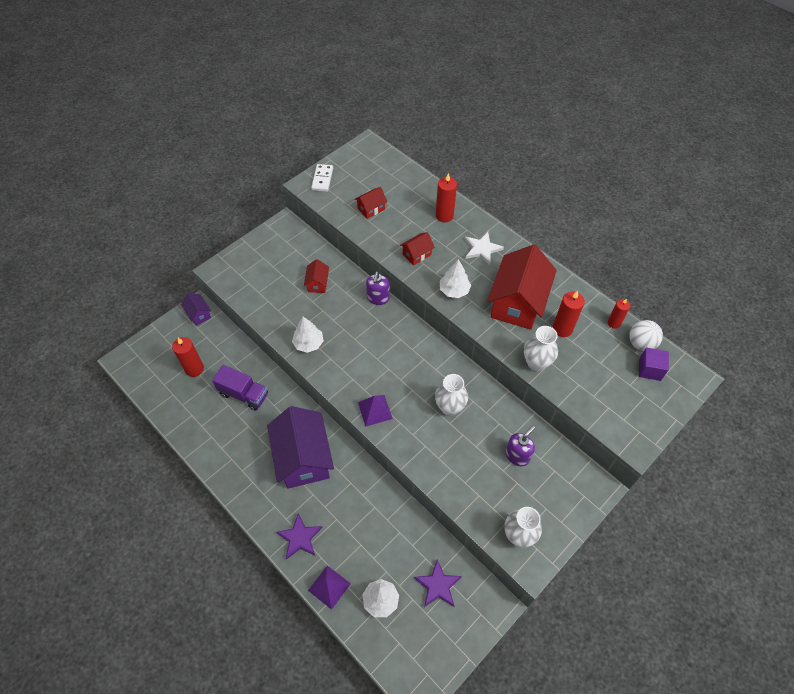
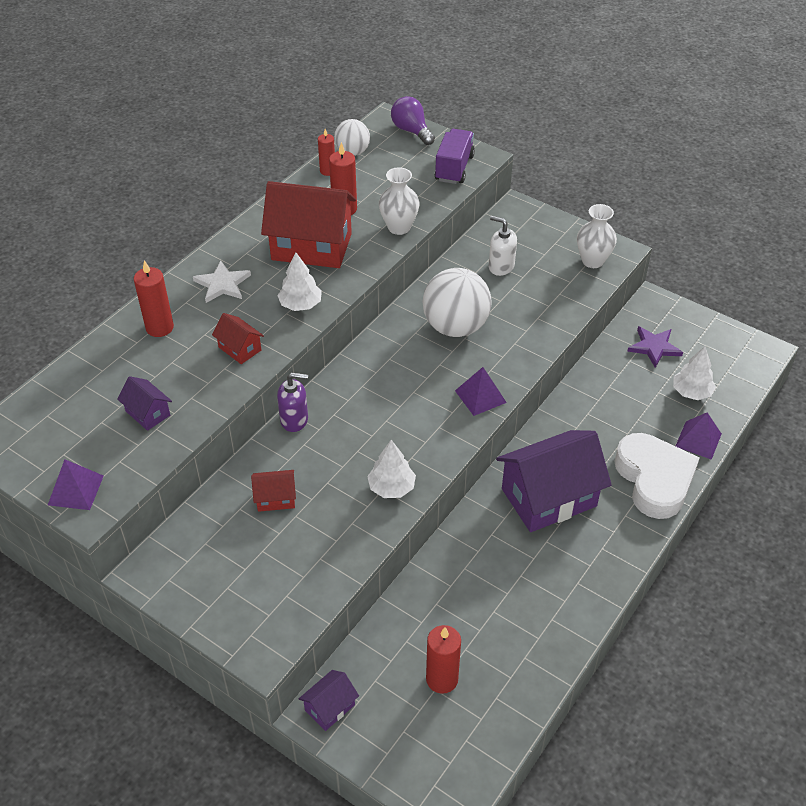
camera: 100 degrees left, 10 degrees down
purple truck [212,365,268,411] -> purple truck moved to [435,129,475,184]
purple star [276,513,323,560] -> white heart [614,433,700,519]
white domino [311,164,333,192] -> purple pyramid [48,459,104,510]
red house [355,187,387,219] -> purple house [117,376,172,431]
white vase [435,374,468,416] -> white ball [422,268,492,337]
purple soap dispenser [505,425,535,466] -> white soap dispenser [489,216,517,276]
purple cube [639,348,669,381] -> none
none -> purple light bulb [391,96,435,145]

